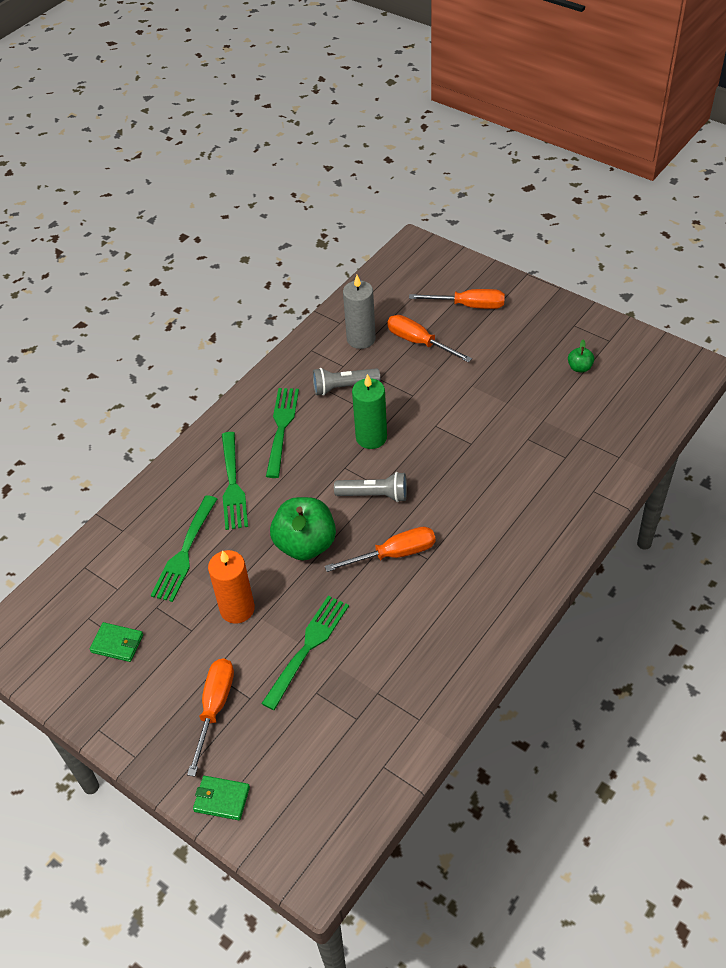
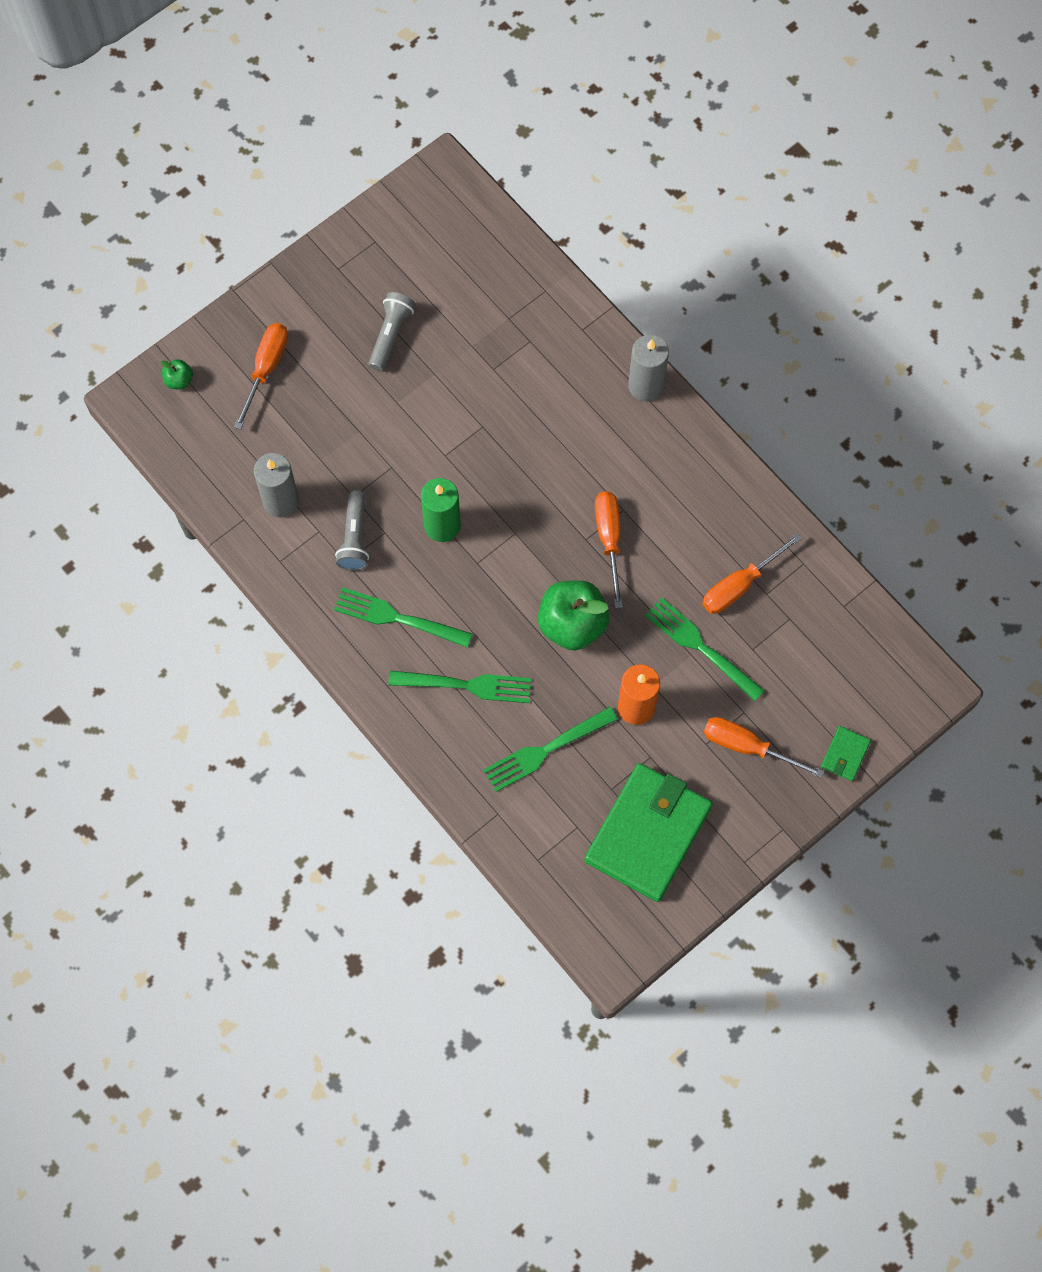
camera: 80 degrees left, 20 degrees up
green wallet [90,622,143,662] -> green wallet [584,763,713,902], size x2.42
green fork [151,495,217,602] -> green fork turned 120 degrees clockwise [483,707,618,792]
grey flashlight [334,472,407,502] -> grey flashlight moved to [369,292,415,371]
orange screwdriver [387,315,472,362] -> orange screwdriver moved to [703,533,802,614]
green apple [568,340,595,372] -> green apple moved to [161,359,193,390]
none -> grey candle [628,335,669,401]

